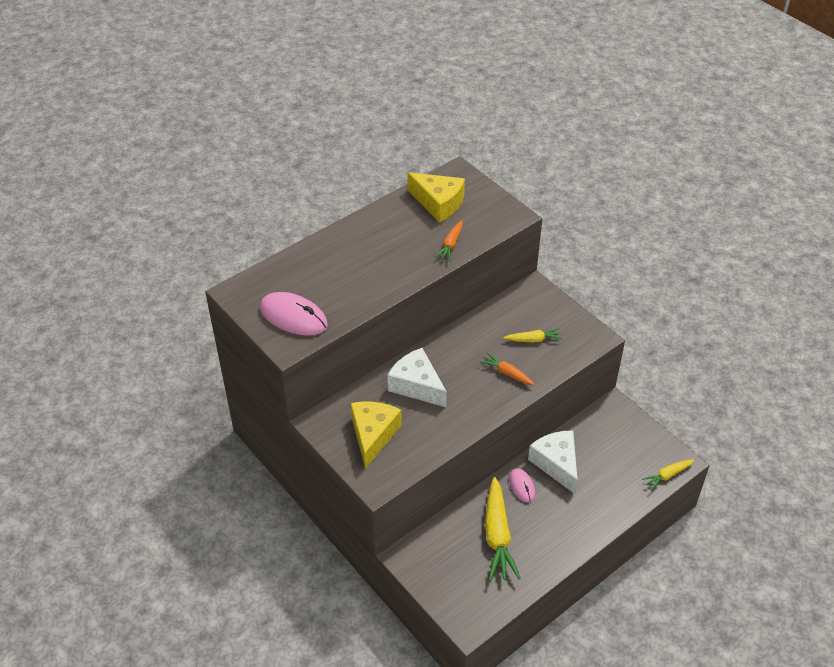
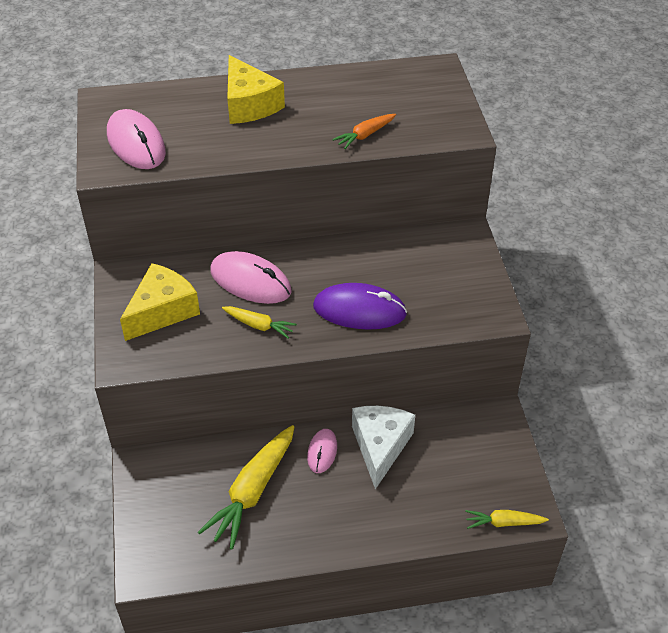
camera: 30 degrees right, 0 degrees up
white cheese [387,348,447,407] -> pink mouse [210,251,292,304]
yellow cheese [408,172,465,223] -> yellow cheese moved to [227,55,285,124]
orange carrot [480,353,535,385] -> purple mouse [313,283,407,330]
yellow carrot [503,328,563,343] -> yellow carrot moved to [222,306,297,339]

